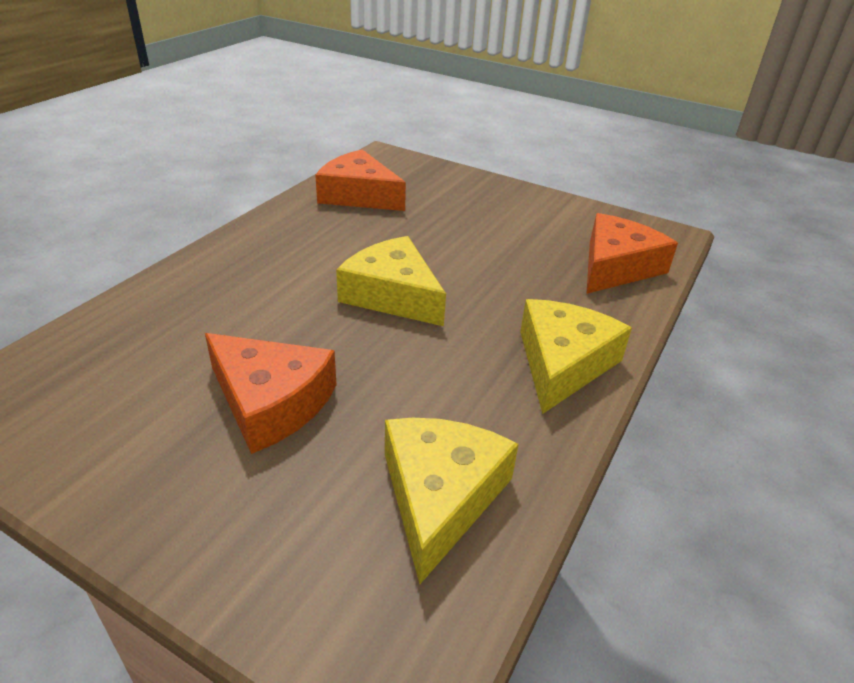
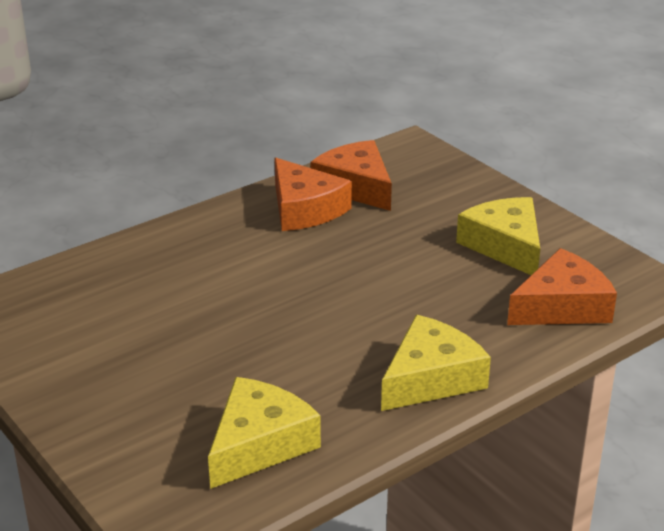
camera: 25 degrees right, 5 degrees down
orange cheese [205,333,337,454] -> orange cheese moved to [274,158,352,231]
yellow cheese [336,236,446,326] -> yellow cheese moved to [456,197,540,275]

